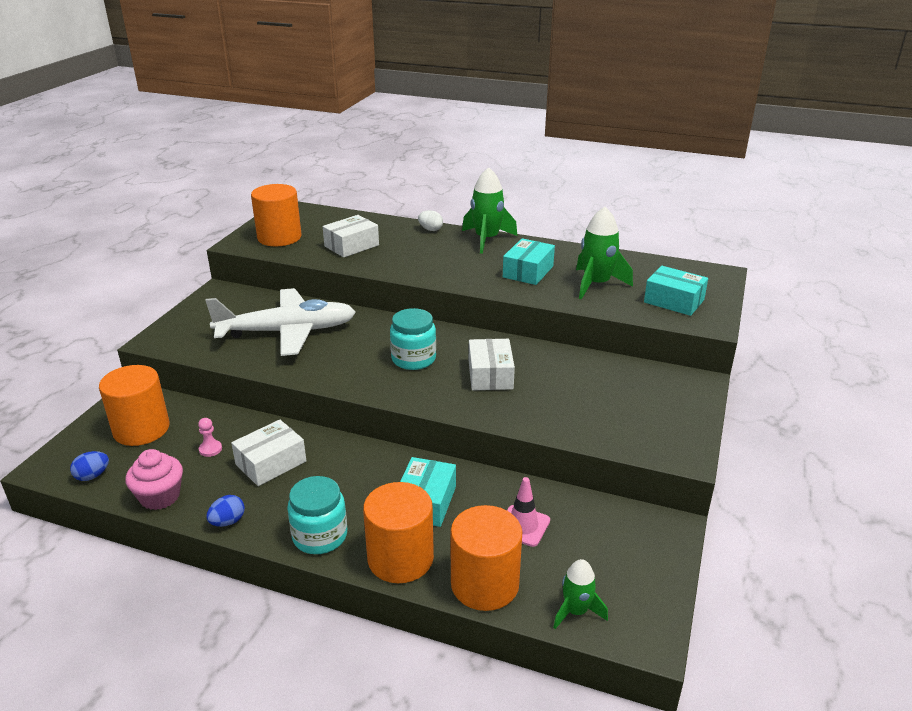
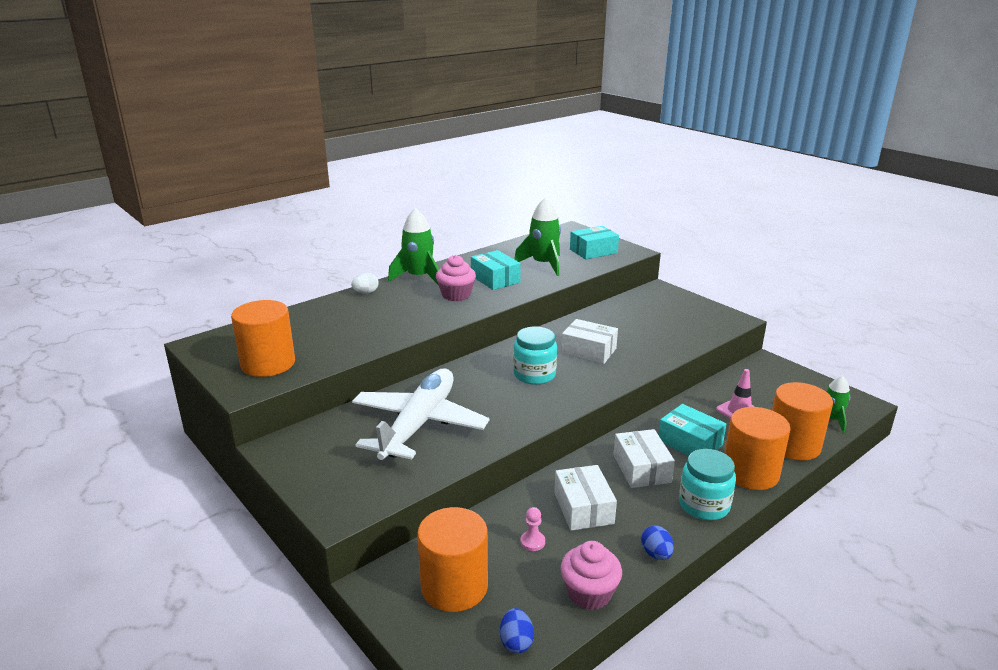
camera: 60 degrees left, 5 degrees down
white box [323,215,379,258] -> white box moved to [613,429,675,488]
none -> pink cupcake [436,255,476,301]

